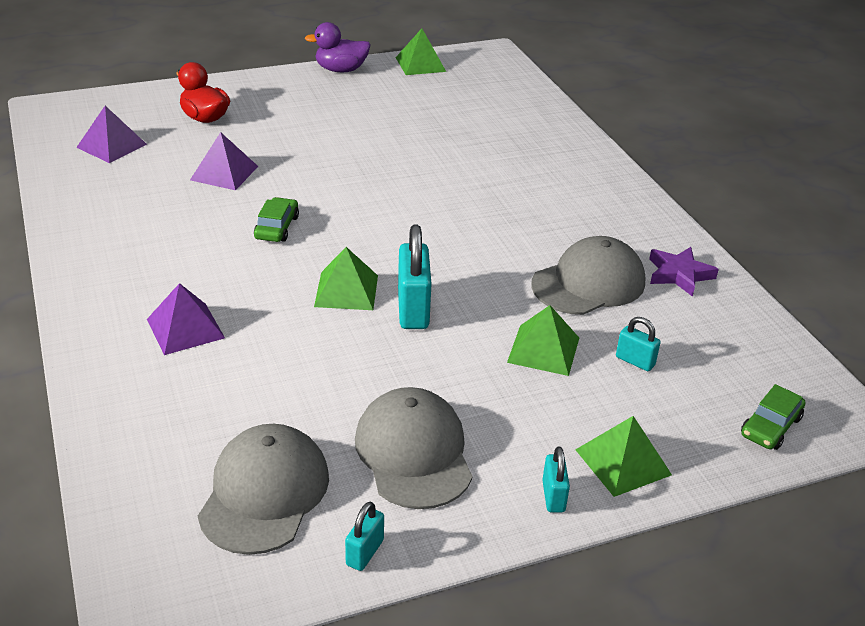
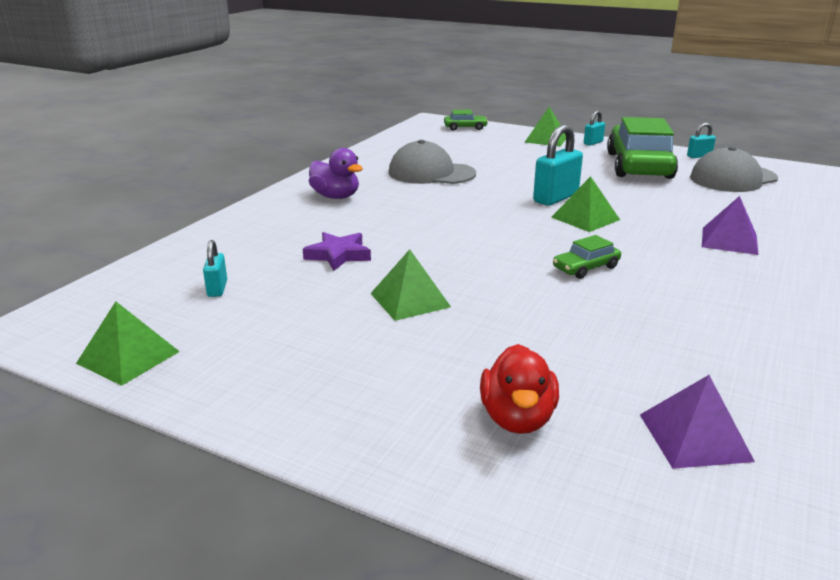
camera: 130 degrees left, 10 degrees down
purple pyramid [190,132,258,190] -> none
purple duck [305,22,371,72] -> purple duck moved to [309,148,363,199]
grey cap [355,387,472,509] -> green car [607,117,678,179]
green pyramid [507,305,579,376] -> green pyramid moved to [370,249,451,321]
turquoise padlock [616,317,661,371] -> turquoise padlock moved to [203,240,227,297]
purple star [649,247,719,297] -> purple star moved to [303,232,371,271]

